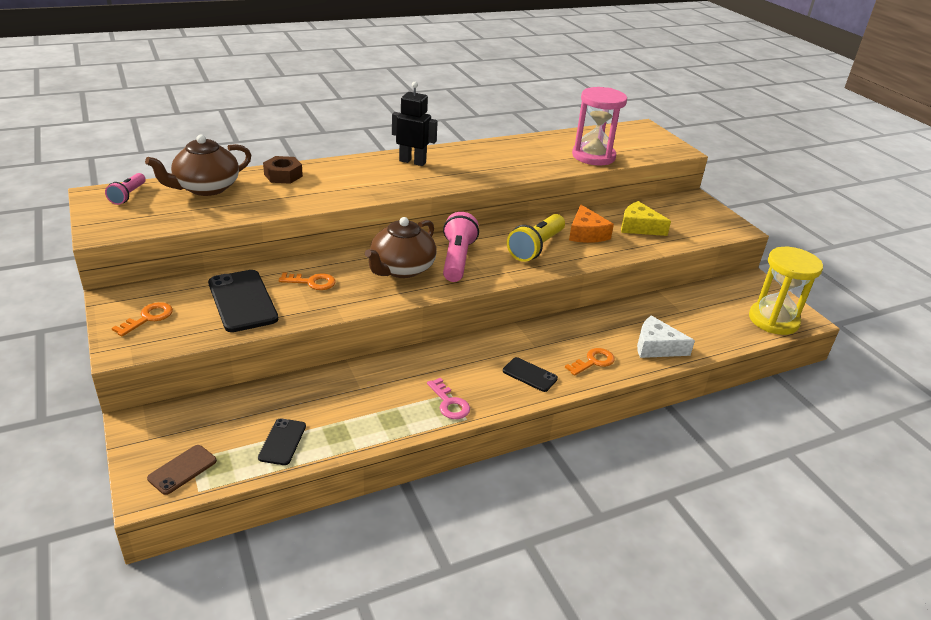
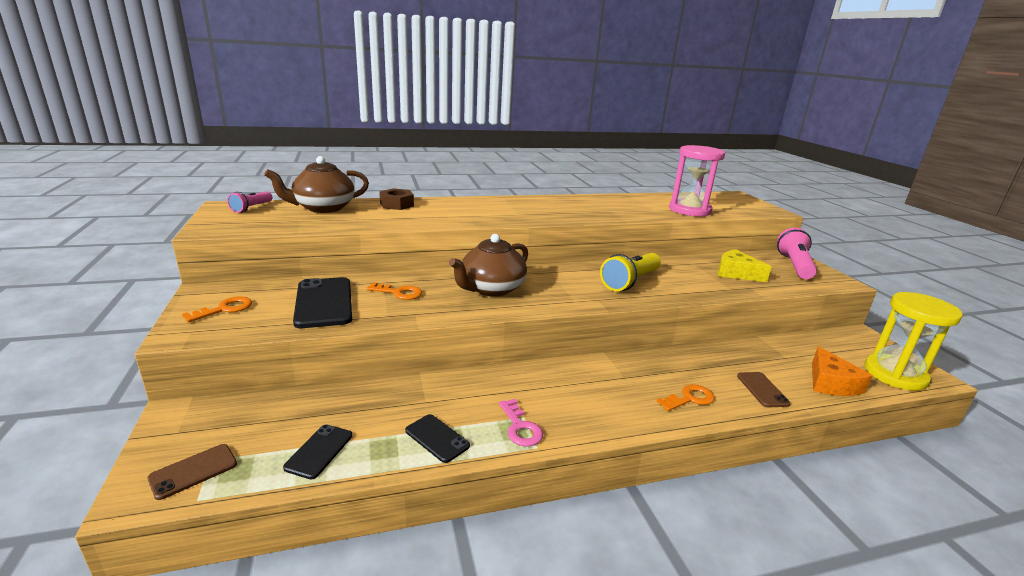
camera: 10 degrees right, 10 degrees down
black robot [392,82,438,166] -> none
pink flashlight [443,212,479,282] -> pink flashlight moved to [777,228,817,279]
black phone [503,357,558,392] -> black phone moved to [405,414,470,463]
orange cheese [569,204,614,243] -> orange cheese moved to [812,347,873,396]
white cheese [637,316,695,358] -> brown phone [737,372,791,407]

